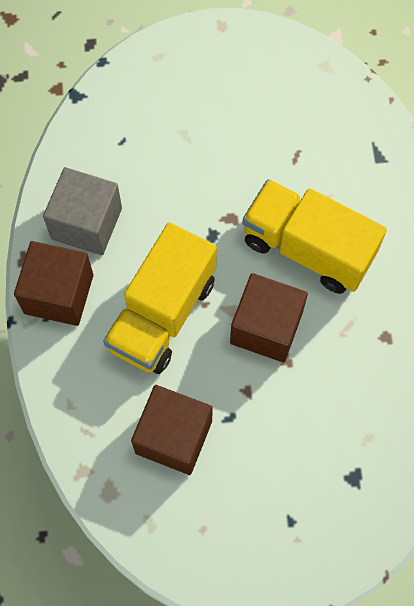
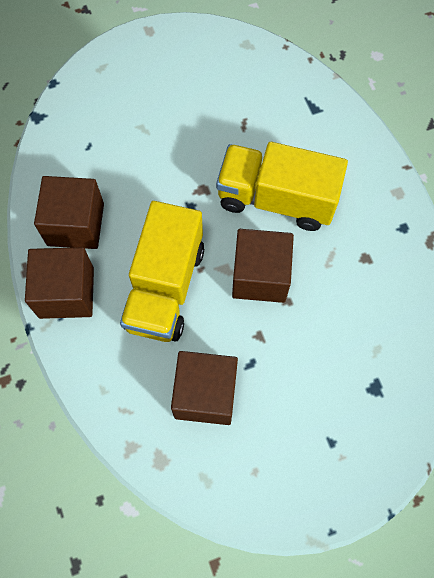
camera: 15 degrees left, 0 degrees up
grey cube [43,167,122,255] -> brown cube [34,176,104,249]

